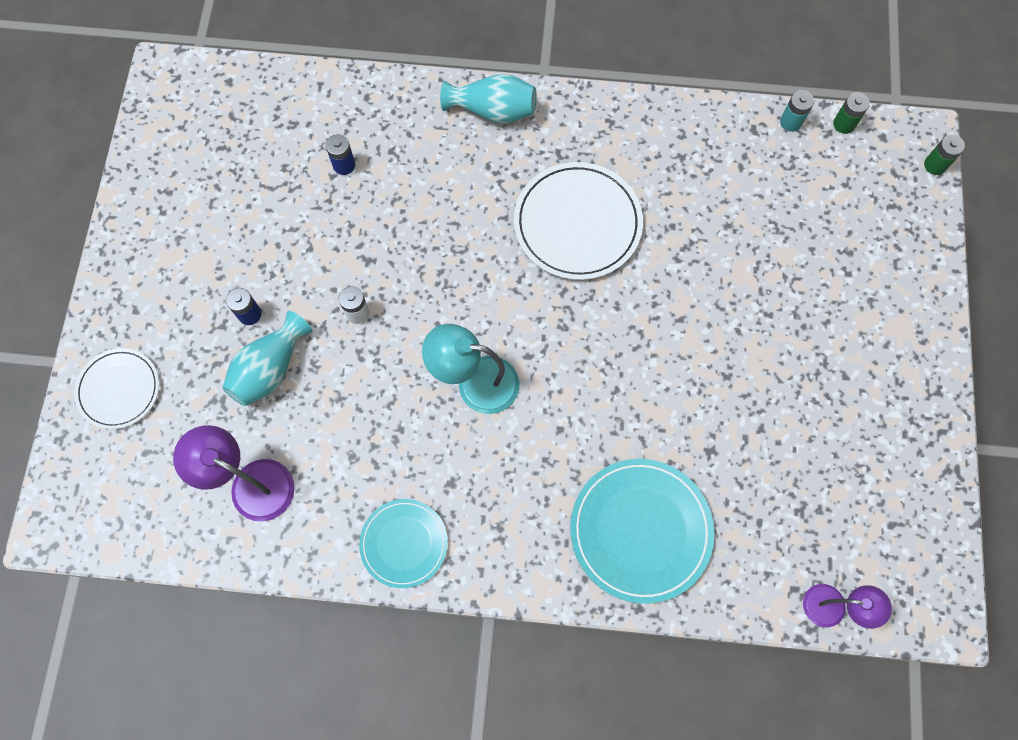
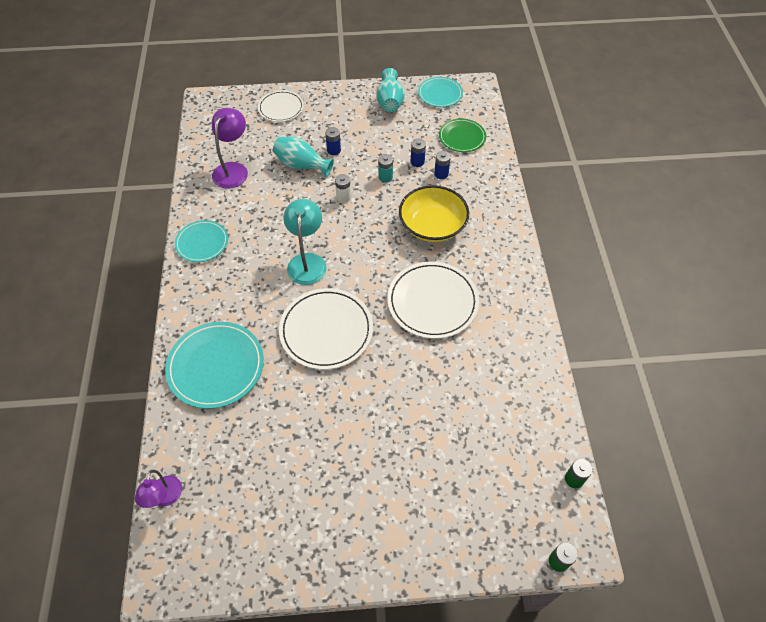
camera: 80 degrees right, 15 degrees down
turquoise vase [440,74,536,124] -> turquoise vase moved to [376,68,405,112]
turquoise battery [780,90,814,132] -> turquoise battery moved to [378,154,393,183]
none -> white plate [279,288,373,370]
none -> yellow bowl [399,185,469,242]
none -> blue battery [411,139,426,167]
none -> turquoise plate [418,77,463,107]
none -> green plate [439,119,486,152]

